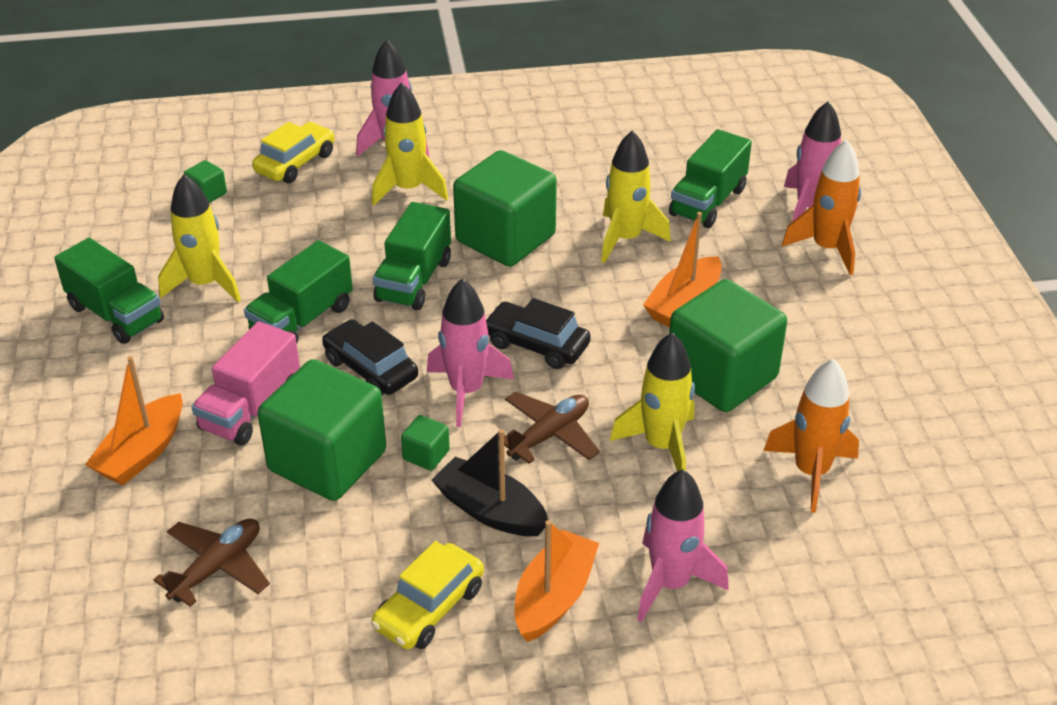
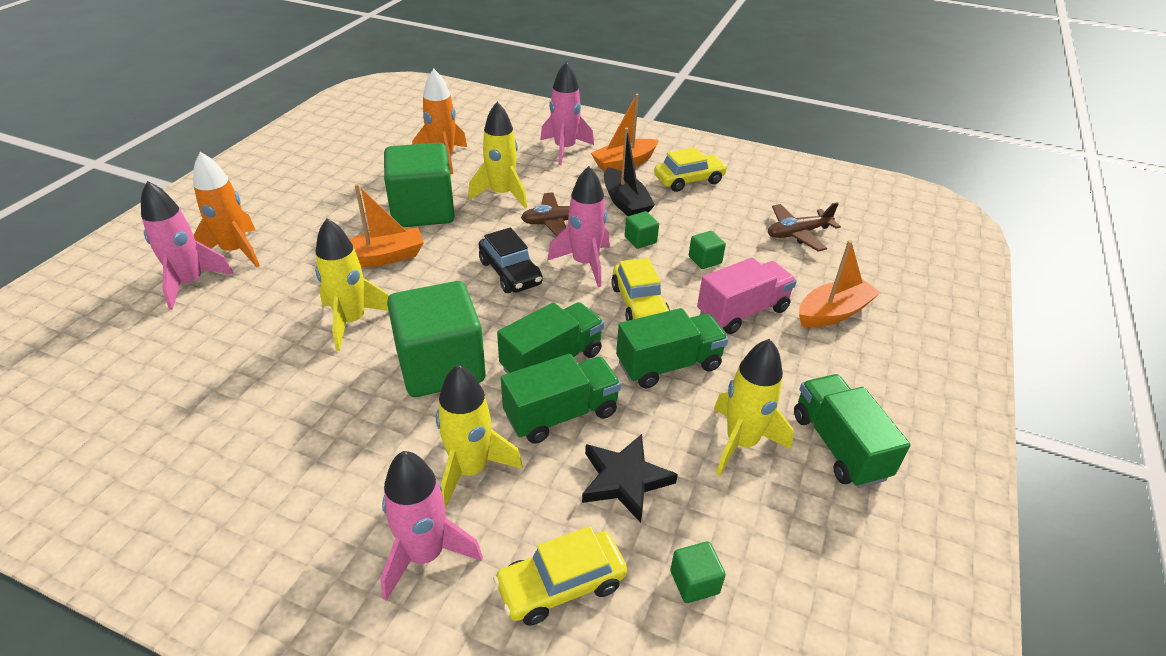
camera: 150 degrees left, 0 degrees up
green cube [257,359,386,501] -> green cube [689,231,726,269], size x0.40
black car [322,319,418,395] -> yellow car [611,258,670,321]
green truck [669,129,752,228] -> green truck moved to [501,354,621,444]
none -> black star [582,434,678,523]

